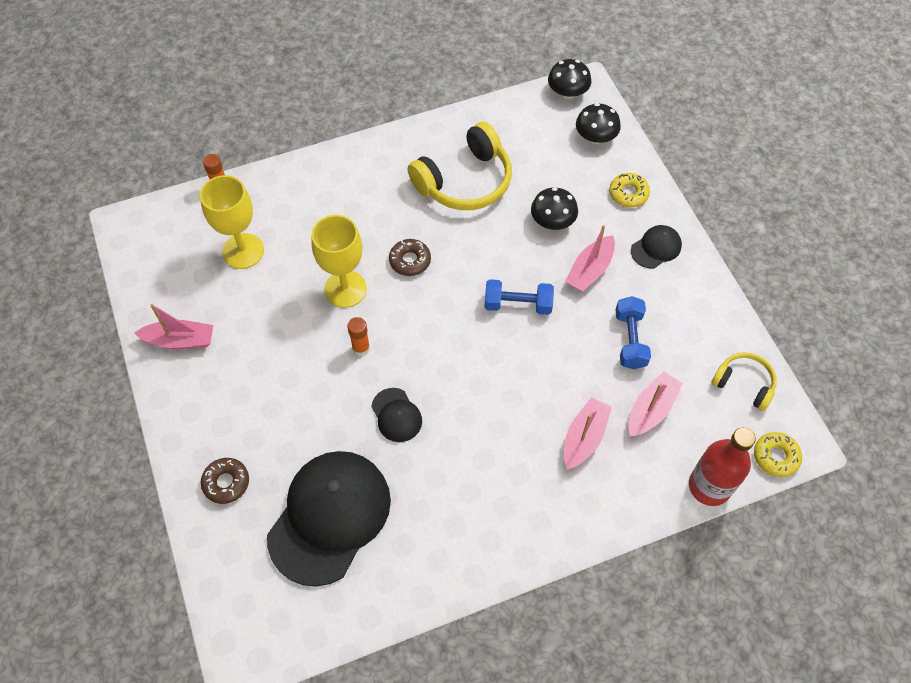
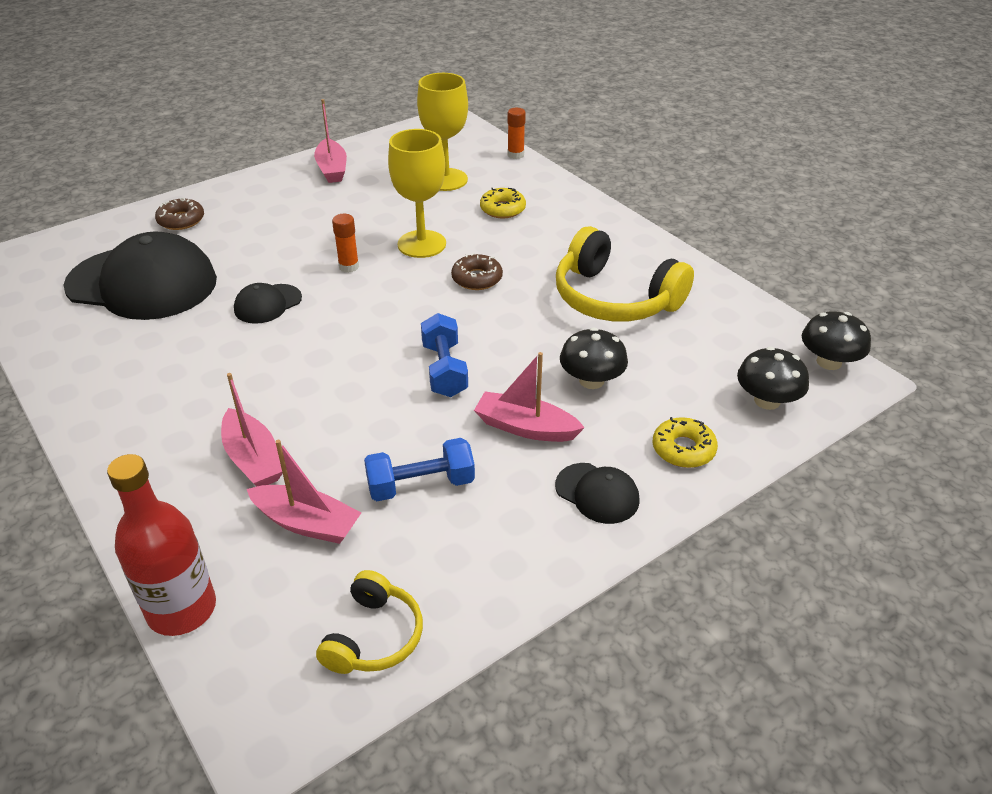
camera: 75 degrees right, 20 degrees down
pink boat [564,397,612,470] -> pink boat turned 45 degrees clockwise [221,373,283,486]
yellow donut [754,432,802,477] -> yellow donut moved to [480,188,526,218]

